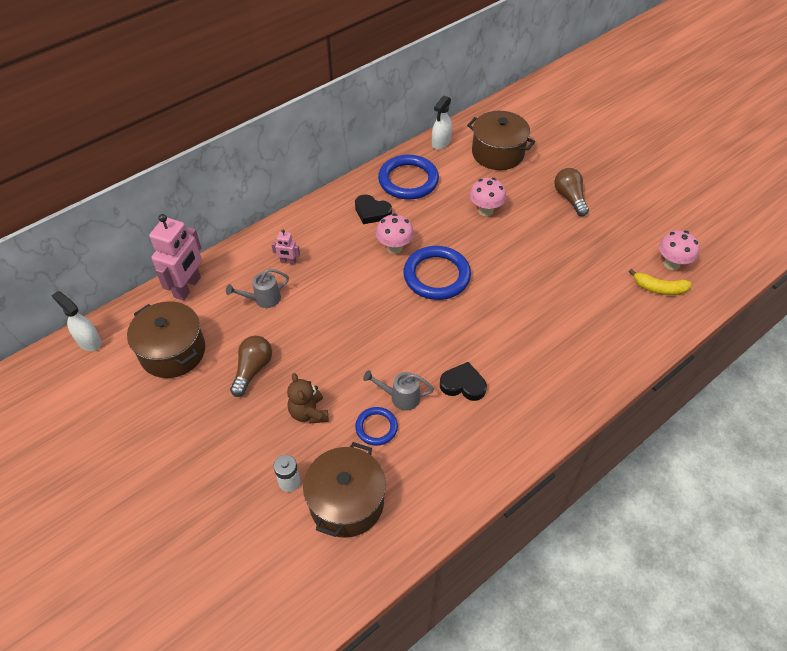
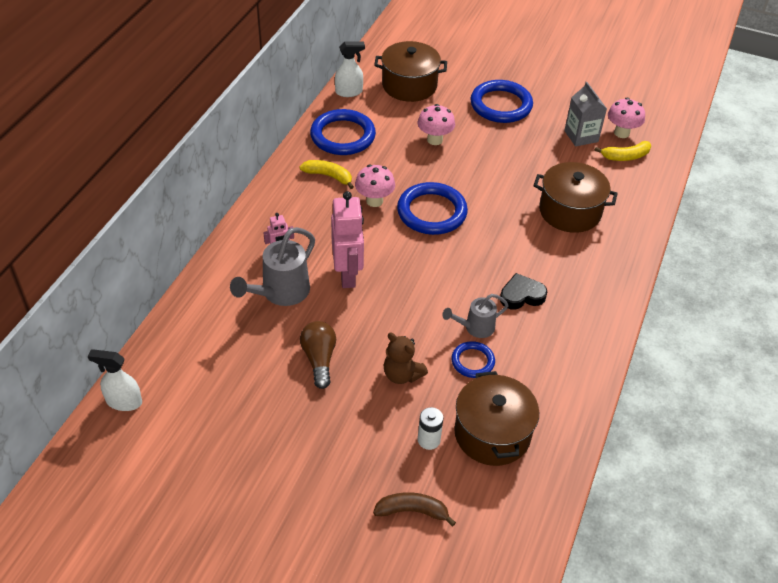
camera: 30 degrees left, 5 degrees down
brown pot [127,301,205,378] -> brown pot moved to [533,162,618,233]
pink robot [149,214,202,301] -> pink robot moved to [331,191,364,288]
grey watering can [226,269,289,308] -> grey watering can [230,227,315,306], size x1.64
black heart [355,194,392,224] -> yellow banana [299,160,354,189]
white spray bottle [432,96,452,150] -> white spray bottle turned 105 degrees counterclockwise [335,41,365,97]
brown light bulb [554,168,589,216] -> blue ring [470,80,533,123]
none -> brown banana [373,492,456,526]
none -> grey carton [564,82,607,147]

